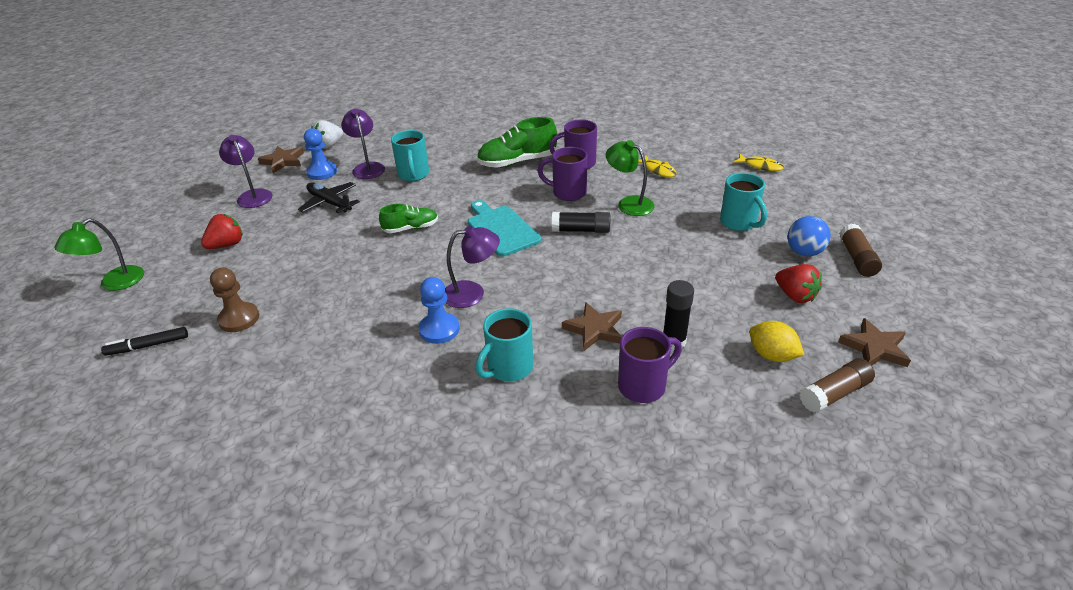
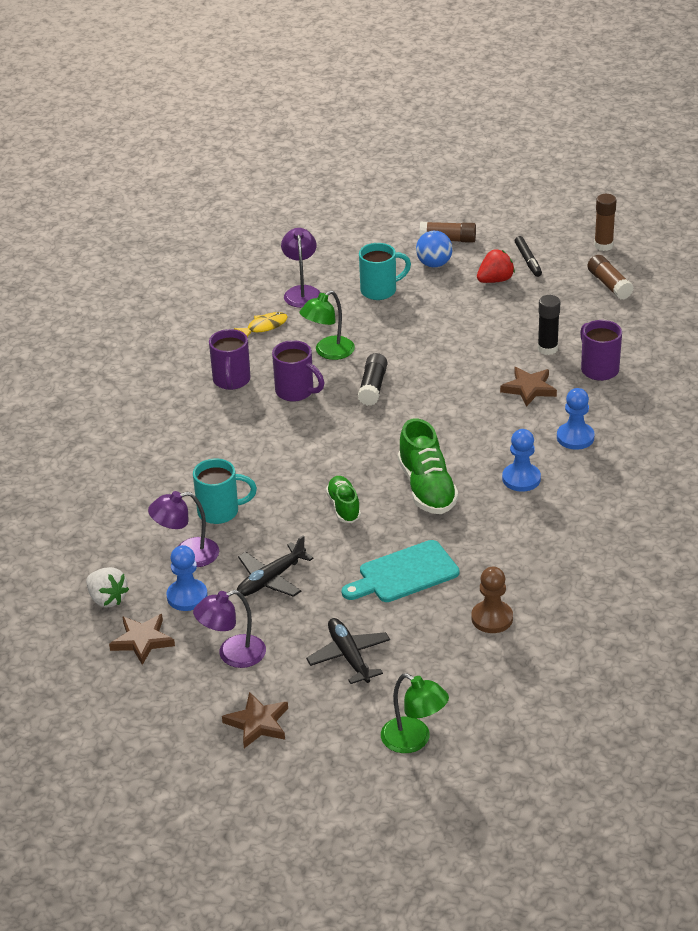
camera: 85 degrees left, 0 degrees up
black marker [101,327,188,356] -> black marker moved to [515,236,542,277]
red strawberry [201,214,243,249] -> black plane [306,618,390,684]
purple lamp [445,226,500,308] -> purple lamp moved to [281,228,321,308]
turquoise cutting board [468,200,541,257] -> turquoise cutting board moved to [342,540,459,602]
turquoise mug [475,308,533,382] -> blue pawn [557,388,594,450]
green shoe [477,117,557,168] -> green shoe moved to [398,418,458,514]
purple mug [537,147,588,201] -> purple mug turned 75 degrees counterclockwise [272,340,324,401]
yellow fish [733,153,784,171] -> none
yellow lemon [749,321,804,362] -> none
brown star [838,318,911,367] -> brown star moved to [222,692,288,748]
none -> brown glue stick [594,194,616,251]

